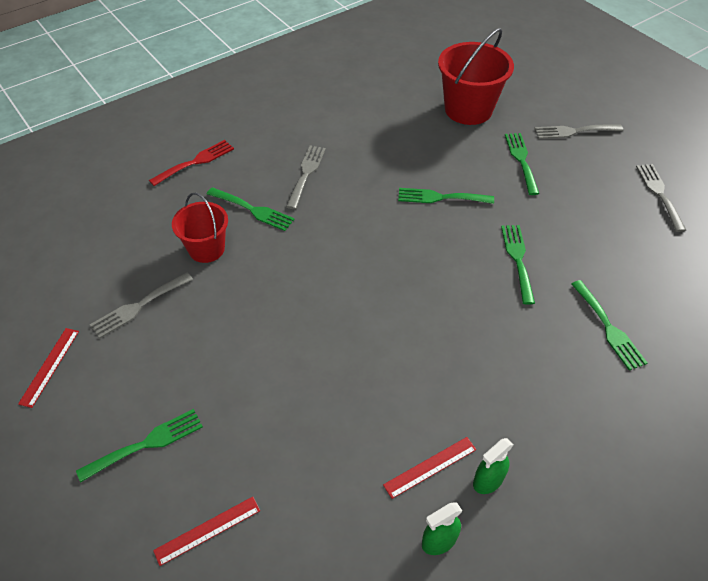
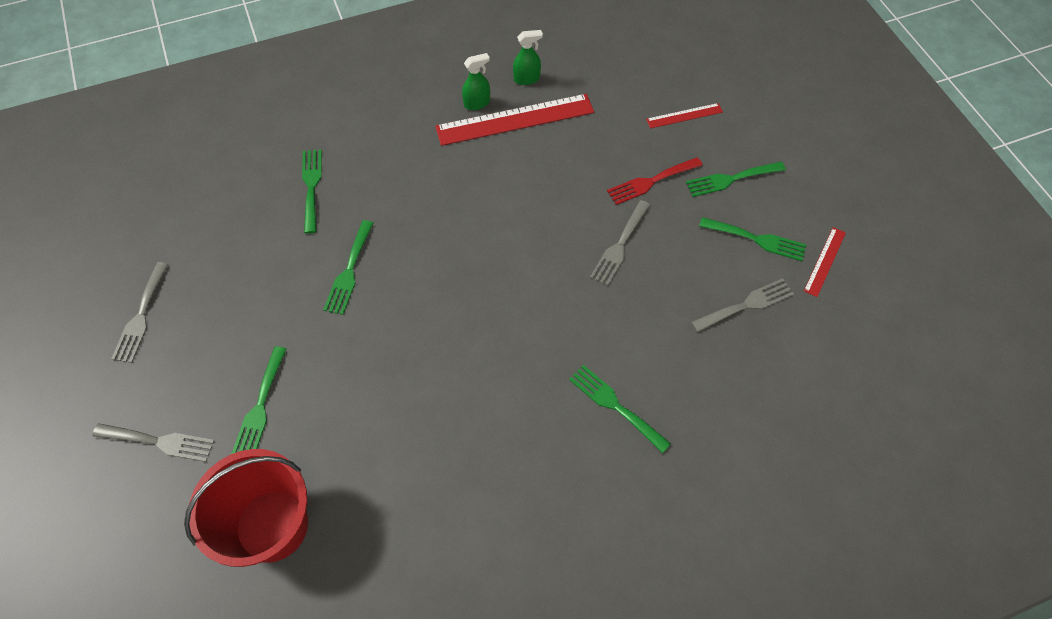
camera: 165 degrees left, 10 degrees up
red fork [149,140,234,186] -> red fork moved to [607,157,703,205]
red bucket [172,192,228,263] -> none
grey fork [286,145,326,209] -> grey fork moved to [590,200,650,286]
red ruler [383,437,477,499] -> red ruler [435,94,594,146], size x2.04
green fork [398,188,494,204] -> green fork moved to [699,217,806,261]

